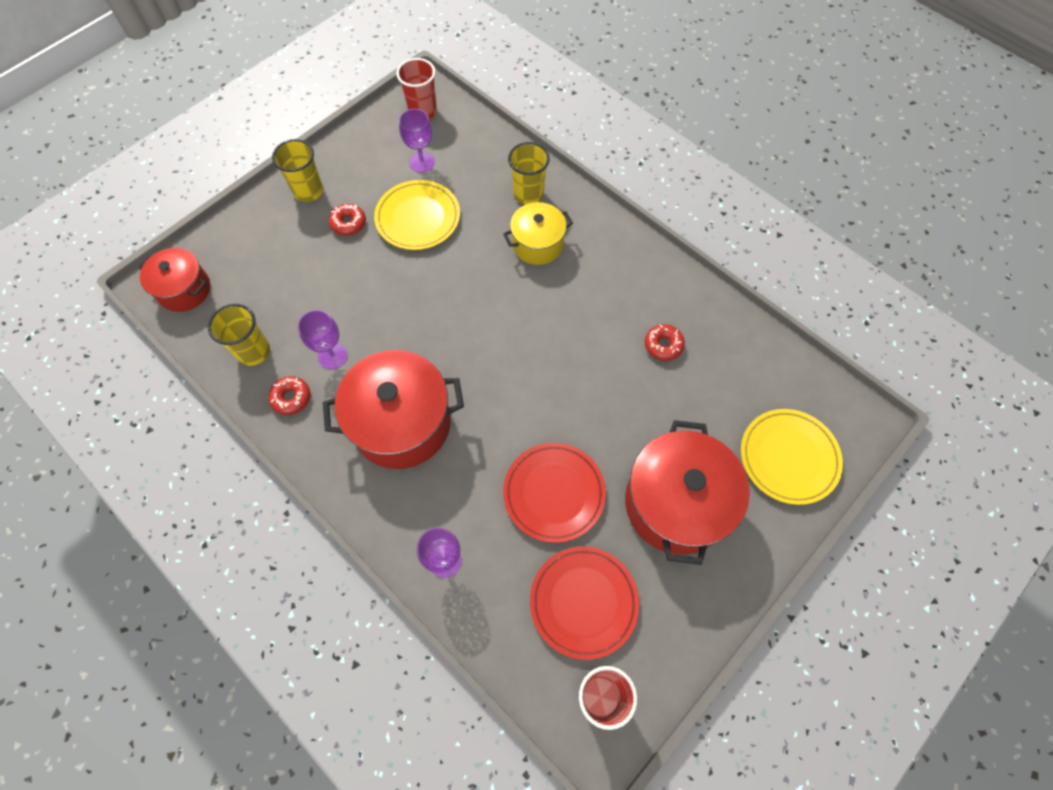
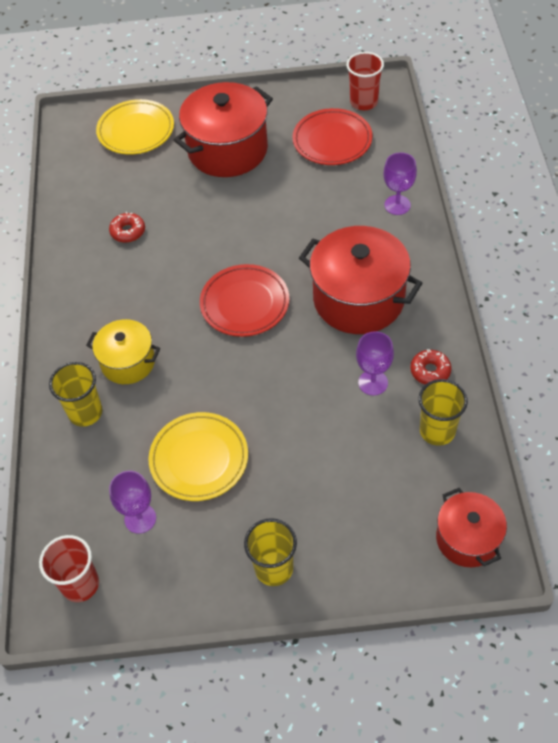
camera: 135 degrees left, 10 degrees down
red donut [329,204,366,236] -> none
red plate [503,443,606,543] -> red plate moved to [200,264,289,337]

